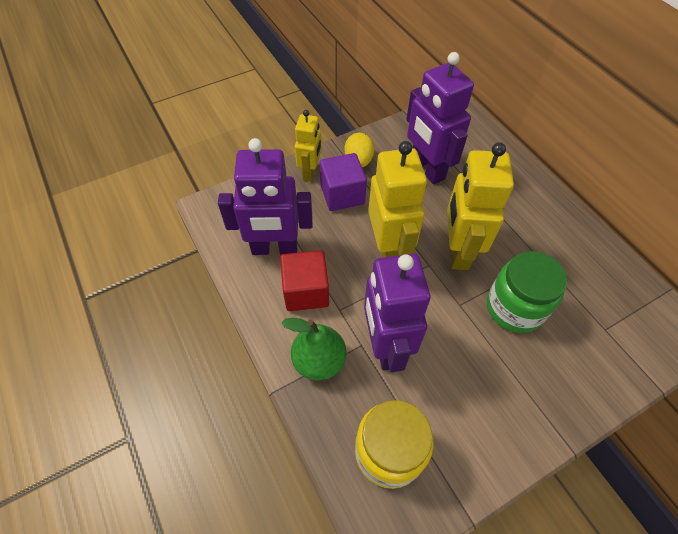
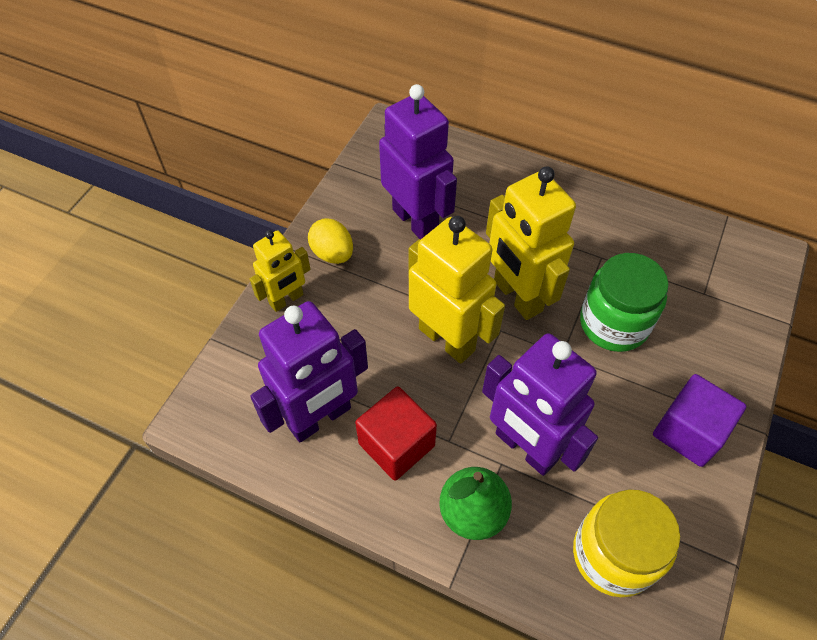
camera: 35 degrees left, 0 degrees up
yellow robot [295,110,322,181] -> yellow robot turned 75 degrees clockwise [250,230,310,312]
purple cube [320,153,367,211] -> purple cube moved to [653,374,747,467]
purple robot [406,52,474,184] -> purple robot turned 150 degrees counterclockwise [379,84,457,239]

